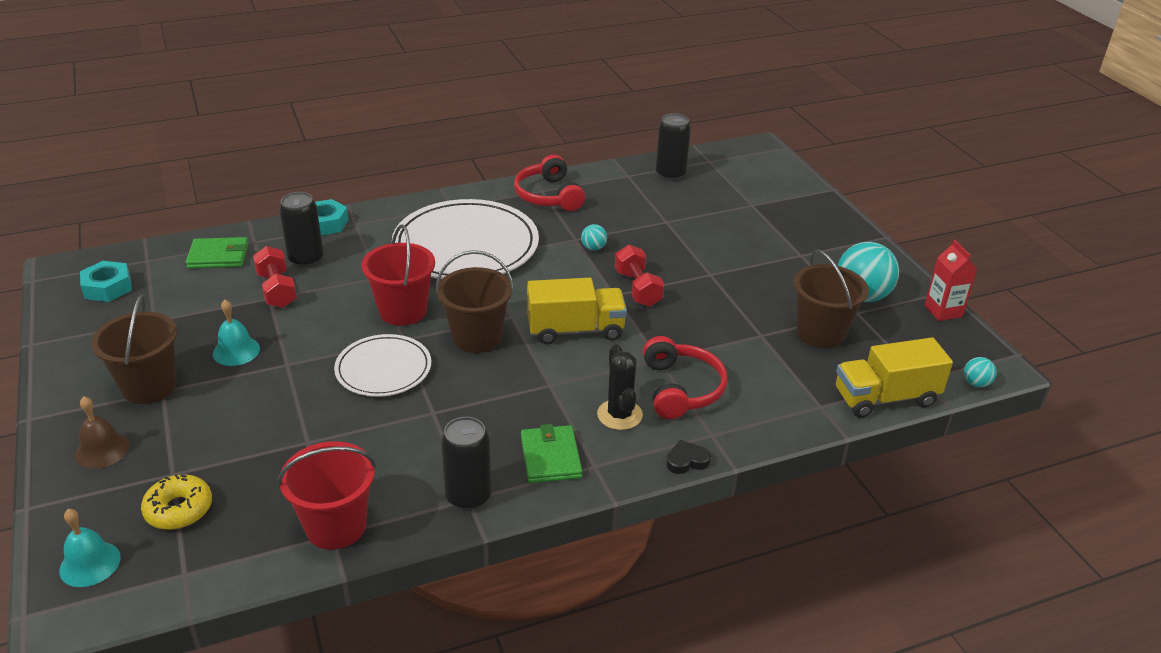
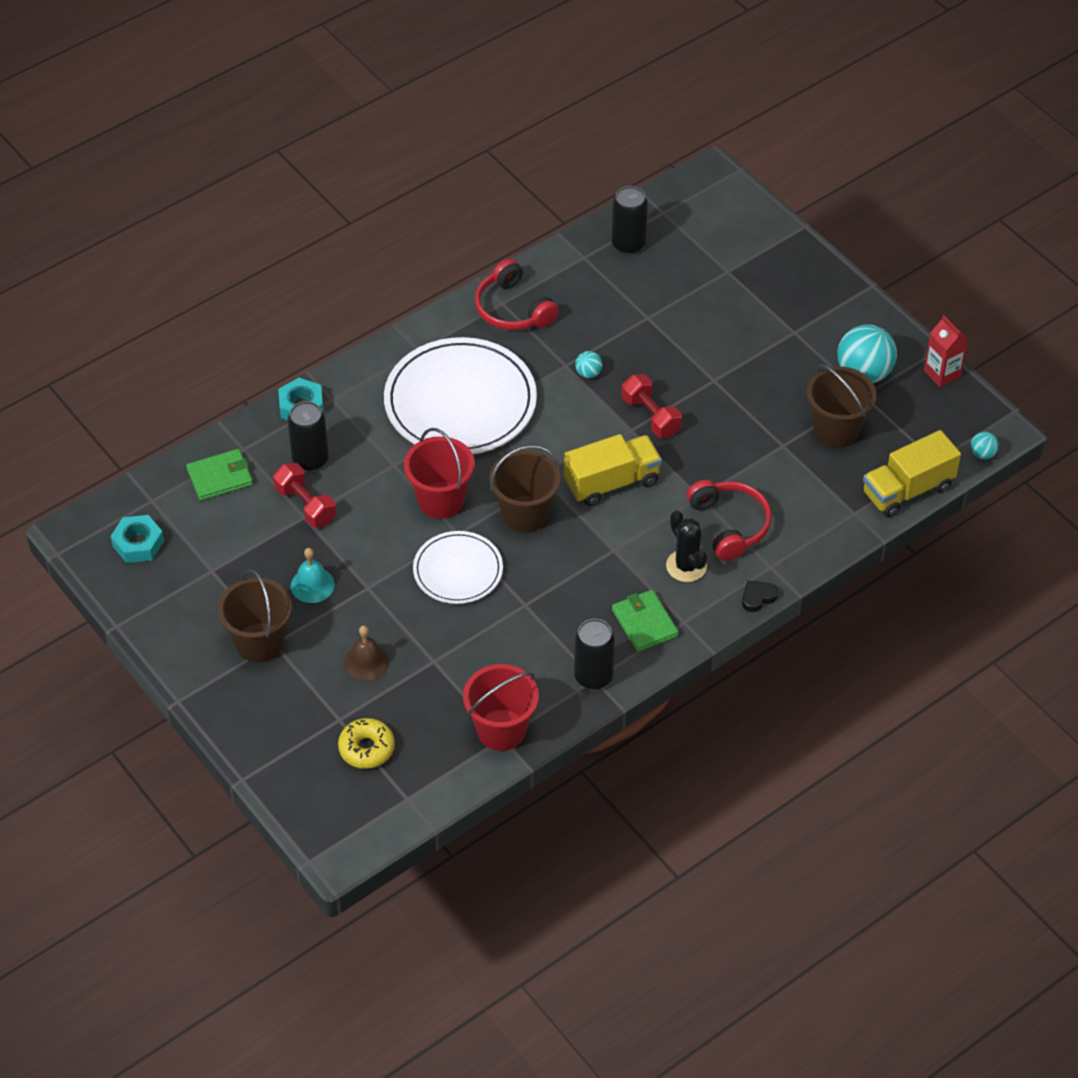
camera: 15 degrees left, 15 degrees up
turquoise bell [59,509,121,587] -> none
brown bell [75,396,130,469] -> brown bell moved to [344,626,389,681]

